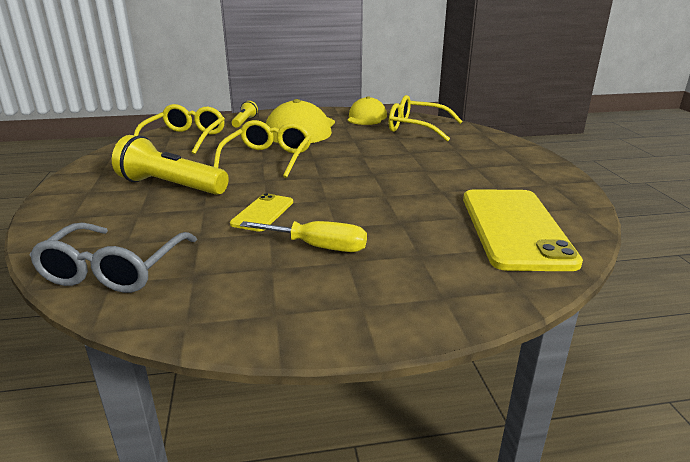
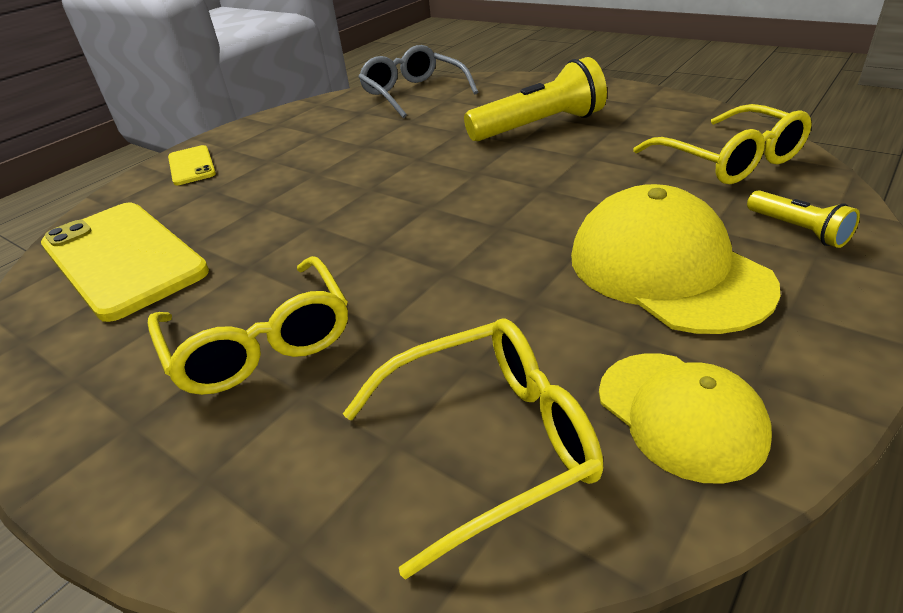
camera: 140 degrees right, 10 degrees up
yellow glasses [214,120,312,178] -> yellow glasses moved to [147,256,348,395]
yellow phone [230,193,293,232] -> yellow phone moved to [168,145,216,185]
yellow screwdriver [240,221,367,252] -> none

